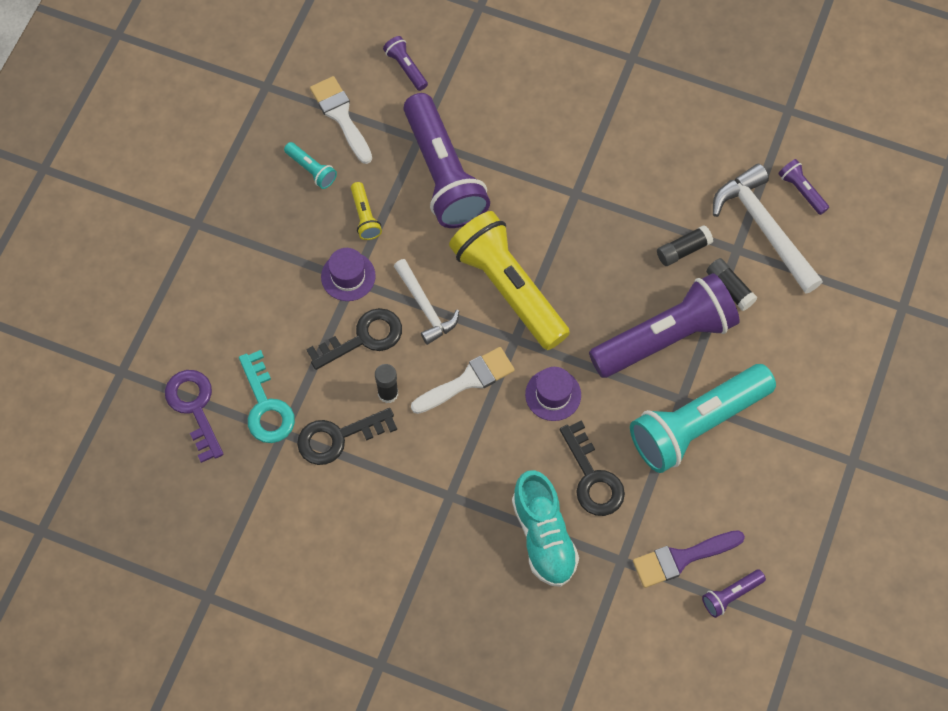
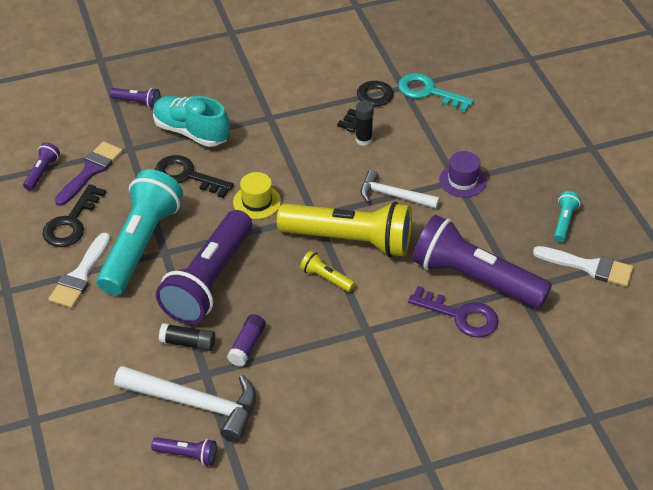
camera: 140 degrees right, 20 degrees down
purple key [165,370,224,463] -> purple key moved to [408,286,499,338]
turquoise flashlight [284,142,337,189] -> turquoise flashlight turned 105 degrees clockwise [554,191,581,242]
black key [306,308,402,370] -> black key moved to [42,184,106,247]
yellow flashlight [351,182,382,240] -> yellow flashlight moved to [300,251,355,292]
purple flashlight [383,36,428,91] -> purple flashlight moved to [110,88,161,109]
white brush [411,347,515,414] -> white brush moved to [49,233,111,308]
purple hat [525,367,581,421] -> yellow hat [233,172,281,219]
black glue stick [657,225,713,266] -> purple glue stick [227,314,266,366]

